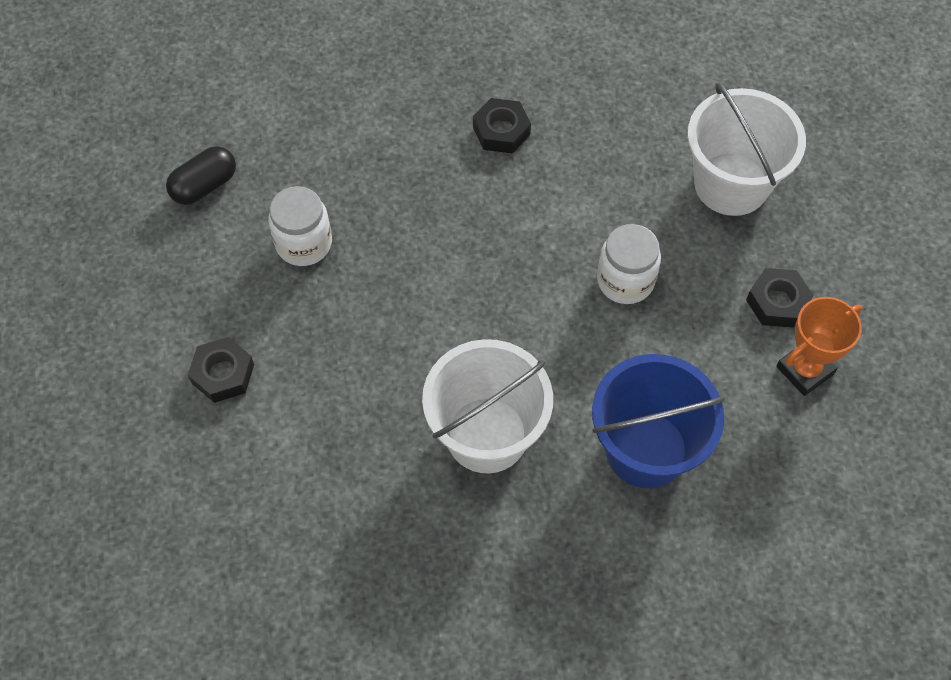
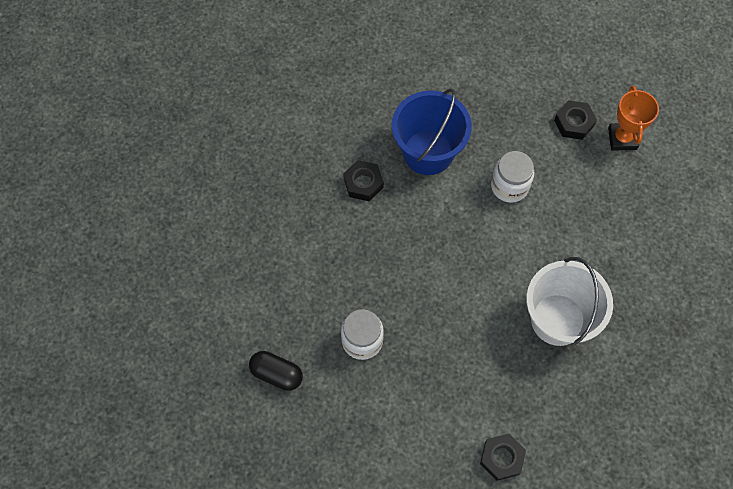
camera: 55 degrees left, 5 degrees up
black capsule [166,146,236,205] -> black capsule turned 60 degrees counterclockwise [249,351,303,391]
black nut [188,337,254,403] -> black nut moved to [480,434,526,481]
blue bucket [592,354,726,488] -> blue bucket moved to [392,88,472,175]
white bucket [687,82,806,216] -> none

